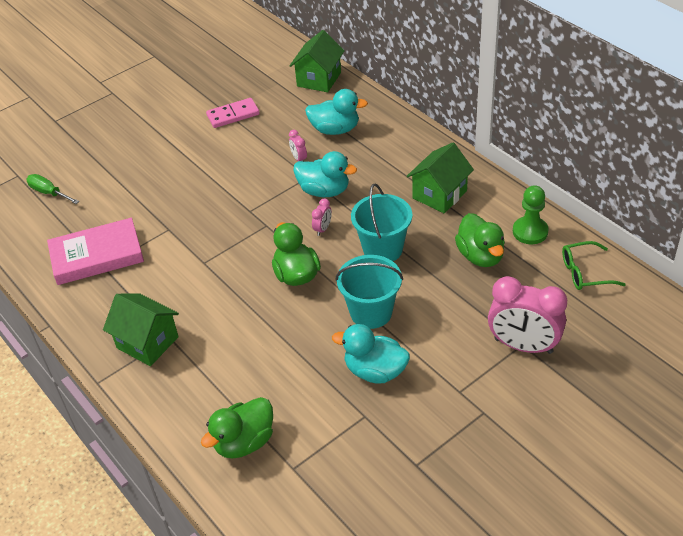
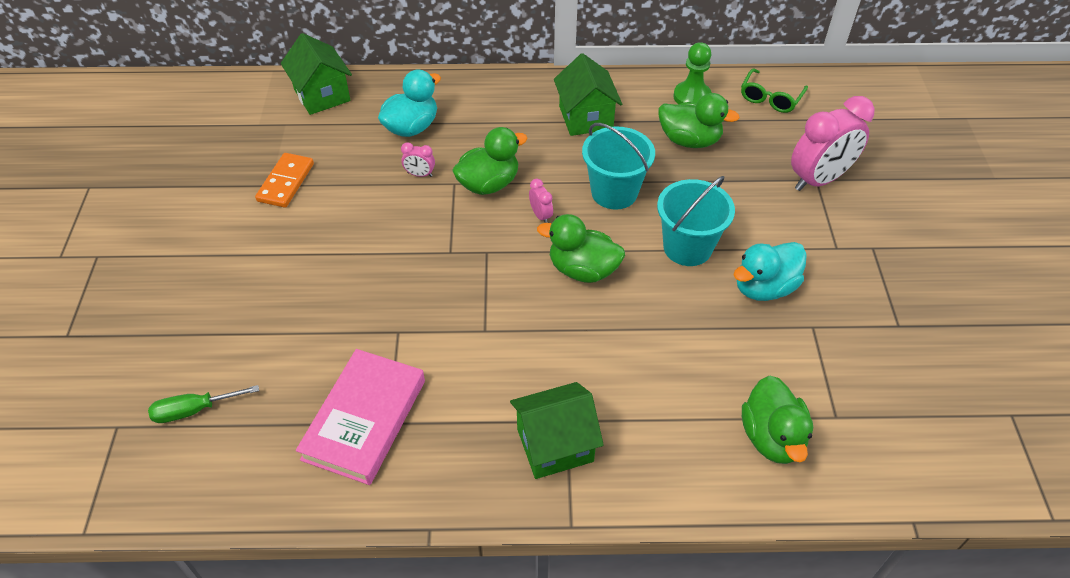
camera: 55 degrees left, 5 degrees up
pink domino [206,98,260,128] -> orange domino [255,153,314,208]
turquoise duck [293,151,357,197] -> green duck [452,127,528,195]

